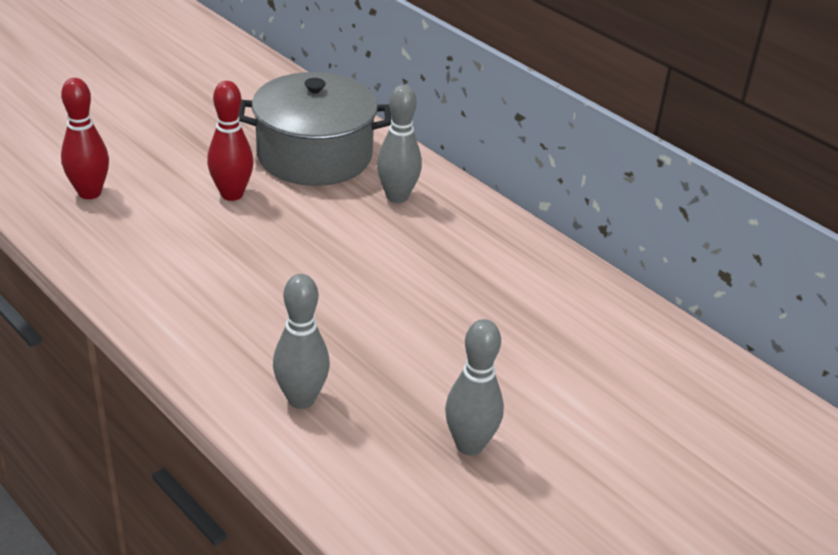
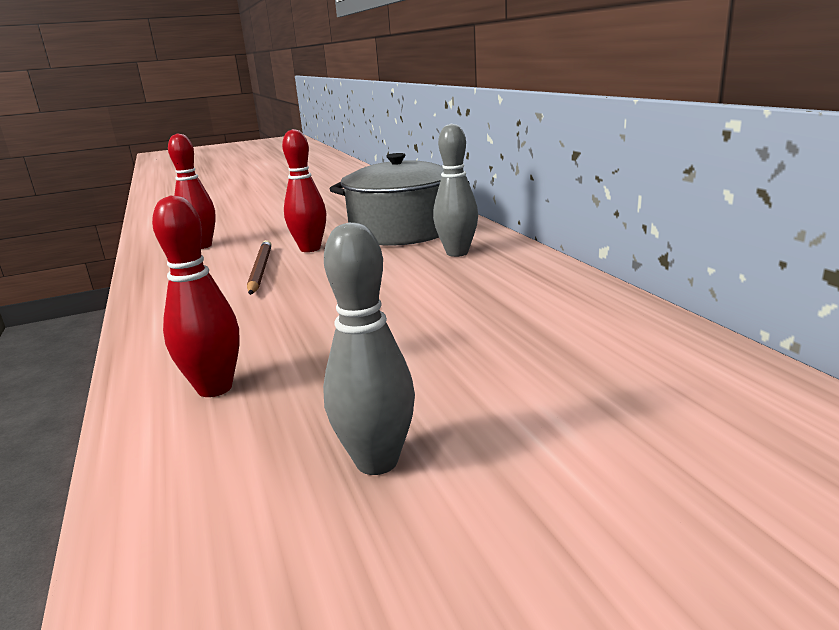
camera: 25 degrees right, 15 degrees down
grey bowling pin [273,274,330,409] -> red bowling pin [152,195,240,397]
none -> brown pencil [247,240,272,295]

